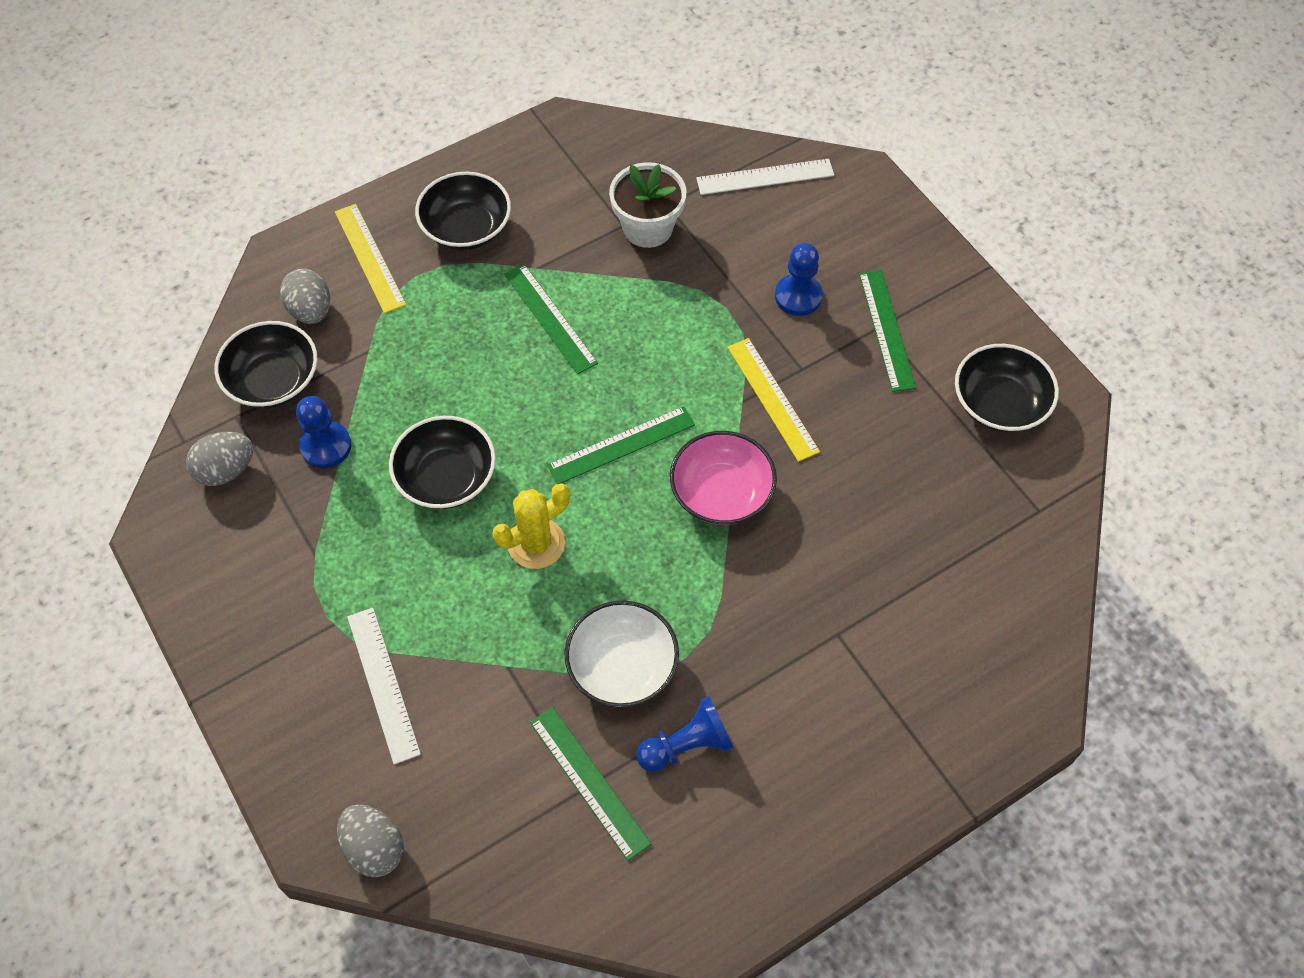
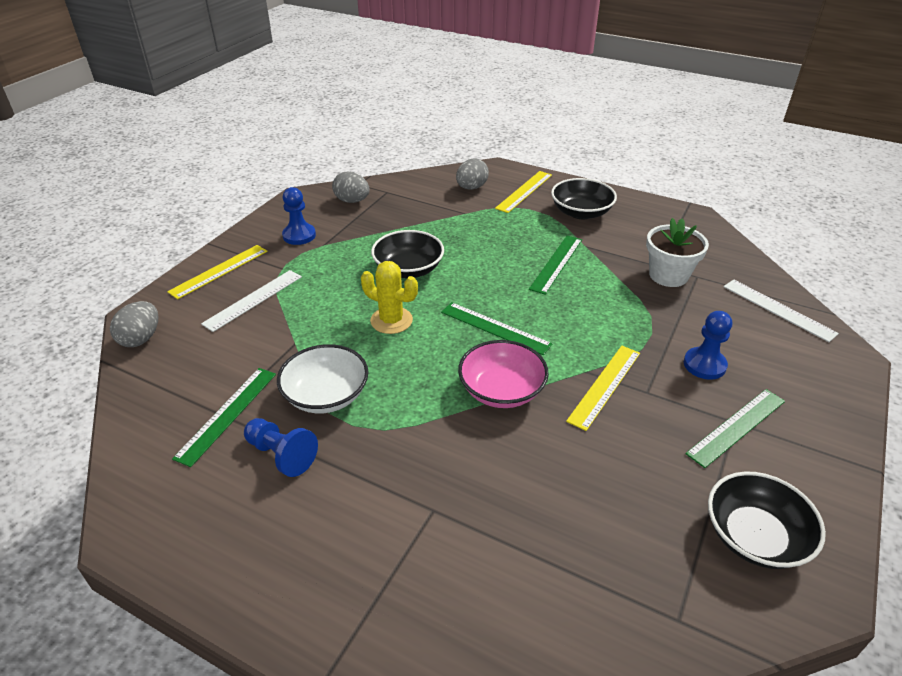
camera: 60 degrees right, 20 degrees down
black bowl [214,321,317,408] -> none
blue pawn [296,396,351,468] -> blue pawn moved to [282,187,316,245]
none -> yellow ruler [167,245,268,299]

